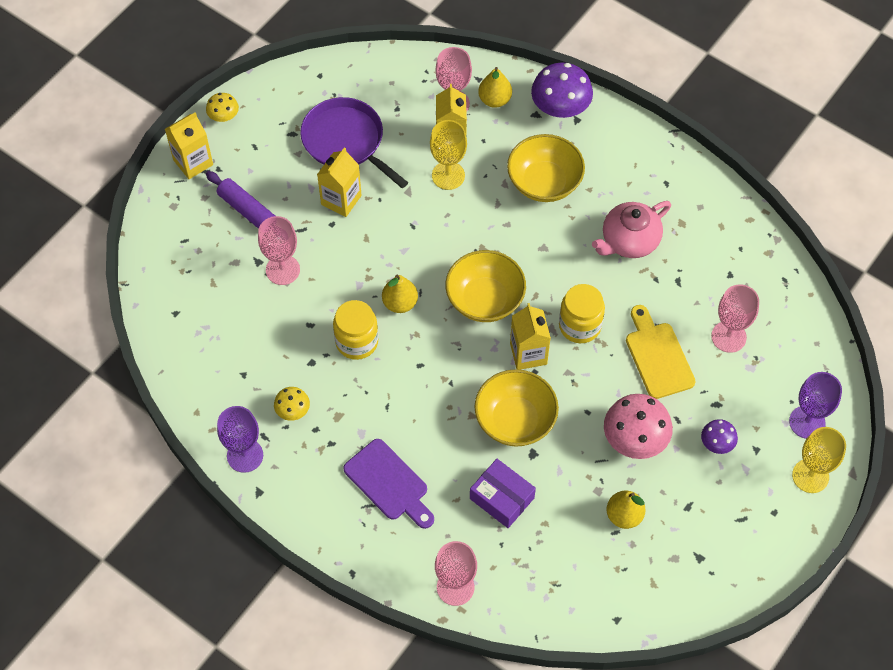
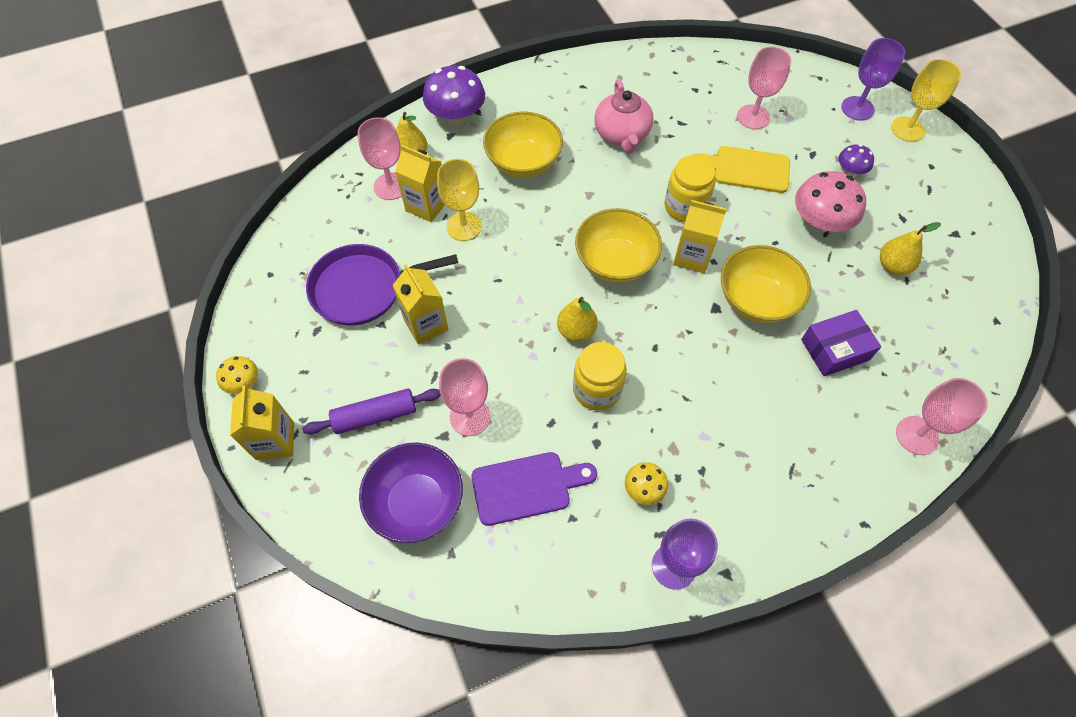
camera: 60 degrees left, 0 degrees up
purple cutting board [343,439,434,529] -> purple cutting board moved to [471,452,597,526]
none -> purple bowl [359,442,463,543]

